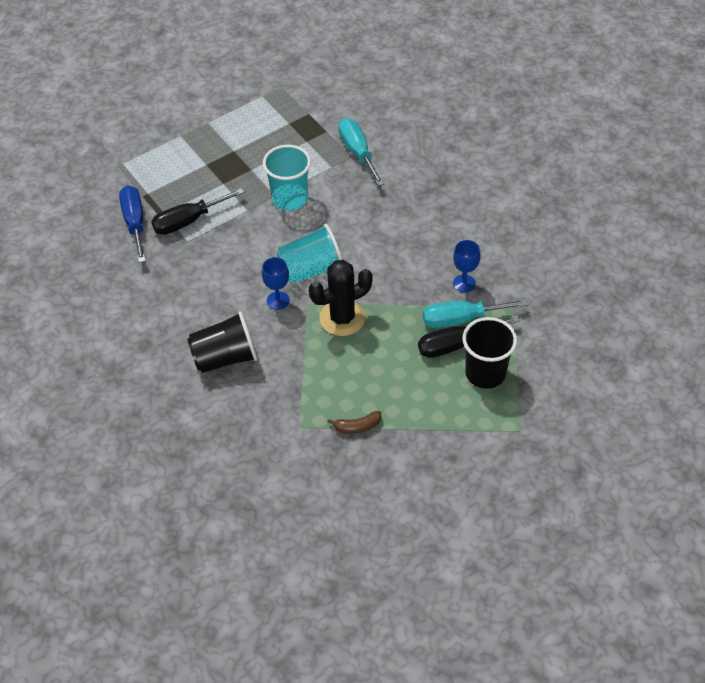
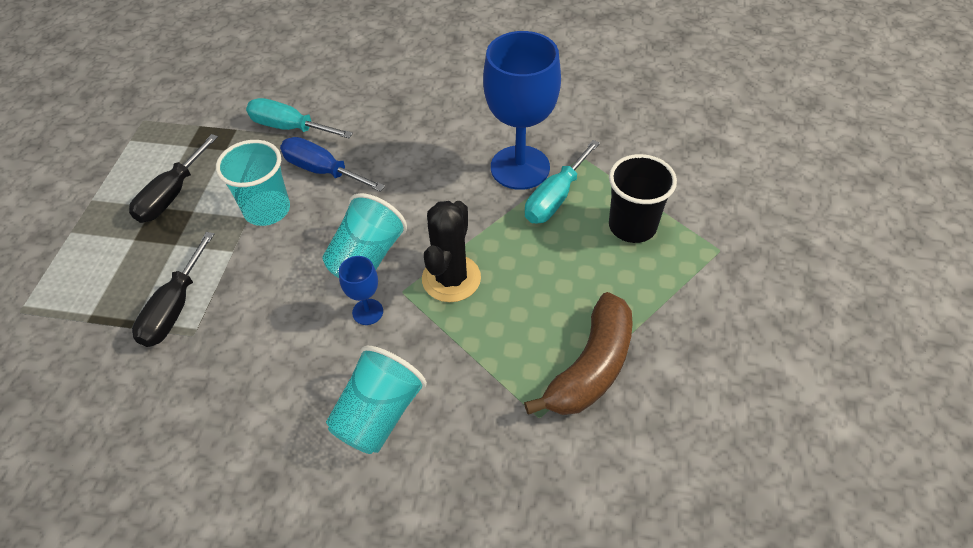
camera: 45 degrees left, 0 degrees up
blue screwdriver [119,186,146,263] -> blue screwdriver moved to [280,137,385,192]
black cup [187,311,258,373] -> turquoise cup [326,346,427,454]
brown banana [327,411,381,434] -> brown banana [524,292,633,415], size x2.23
black screwdriver [418,315,520,358] -> black screwdriver moved to [129,134,218,223]
blue goblet [453,240,481,293] -> blue goblet [483,31,561,190], size x2.23

